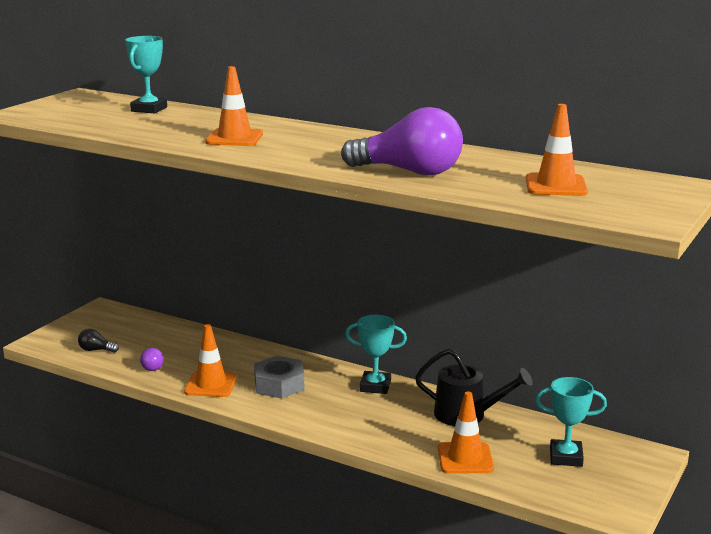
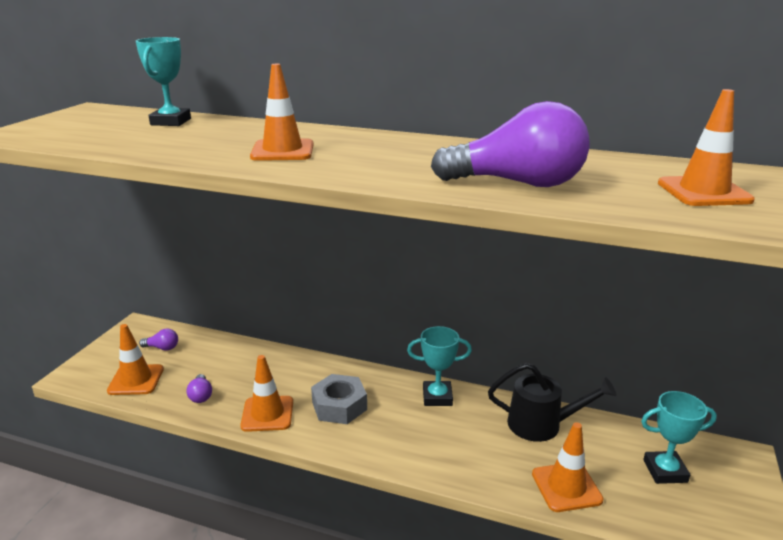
camera: 10 degrees left, 5 degrees up
black light bulb [78,329,119,353] -> orange traffic cone [107,324,164,395]
none -> purple light bulb [139,329,178,351]

